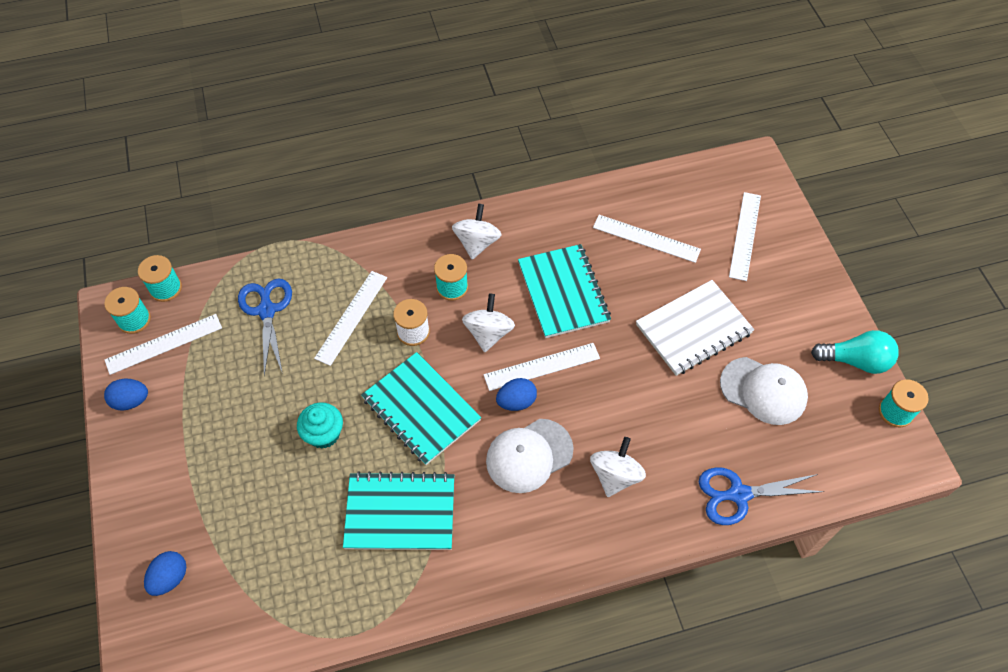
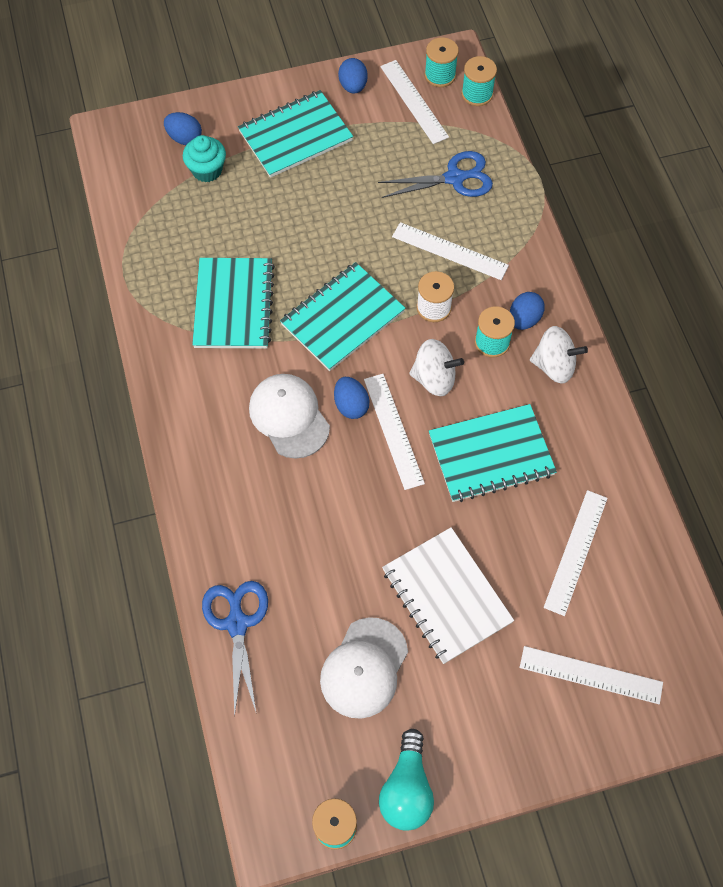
camera: 90 degrees right, 5 degrees up
turquoise cupcake [297,402,343,449] -> turquoise cupcake moved to [183,135,226,182]
white spinning top [590,437,646,497] -> none
none -> turquoise notebook [238,90,353,178]
none -> blue egg [510,292,545,330]

